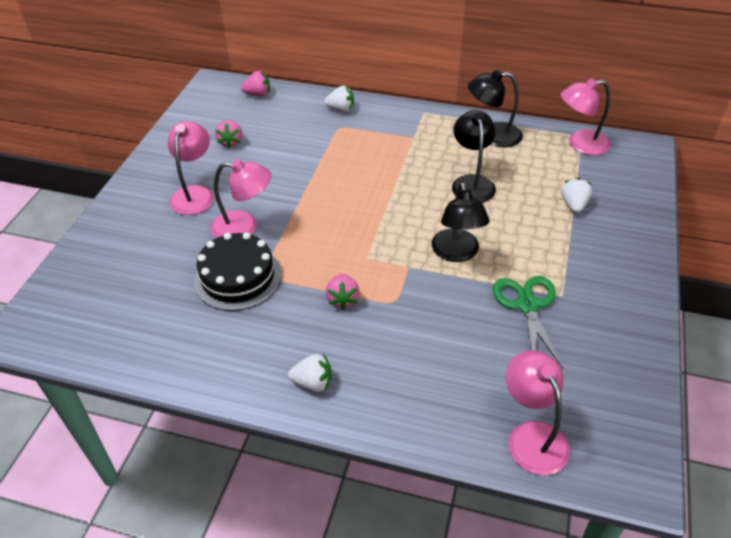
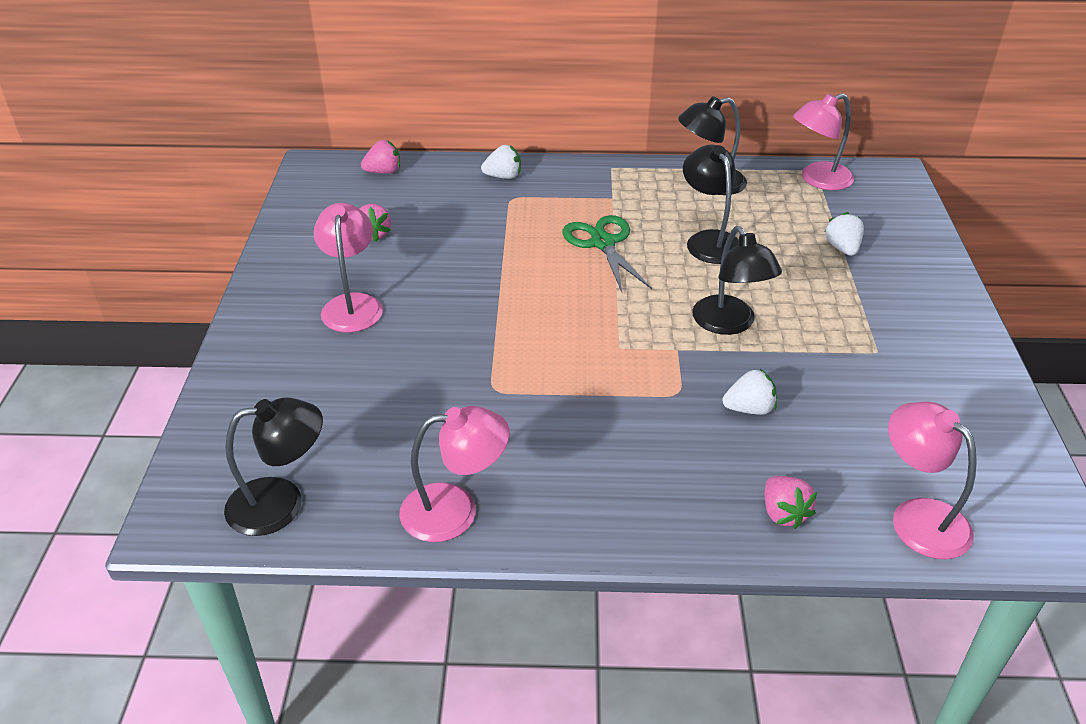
camera: 15 degrees left, 5 degrees down
black cake [194,232,282,311] -> none
pink lamp [211,159,272,238] -> pink lamp moved to [399,406,510,542]
white strawberry [288,354,332,392] -> white strawberry moved to [722,369,777,415]
pink strawberry [325,274,360,310] -> pink strawberry moved to [765,476,817,529]
green scissors [493,276,563,368] -> green scissors moved to [562,215,652,292]
none -> black lamp [224,397,323,536]

